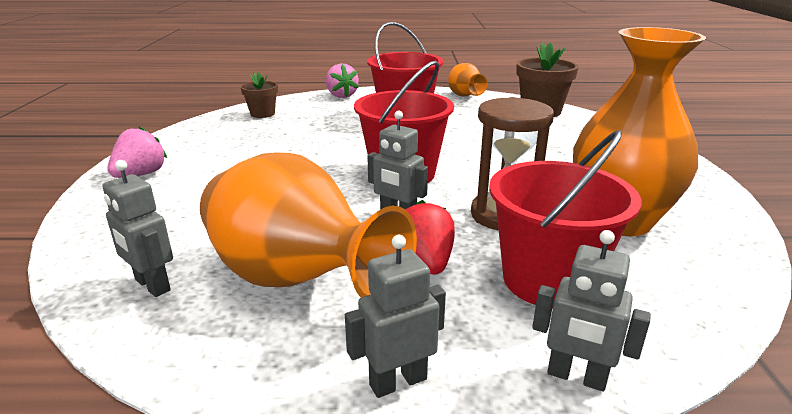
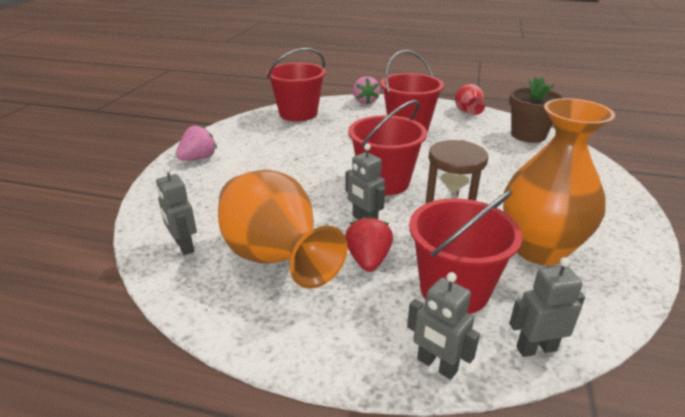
camera: 15 degrees right, 5 degrees up
brown flower pot [241,73,278,118] -> red bucket [267,48,326,121]
grey robot [345,235,446,398] -> grey robot moved to [509,257,585,357]
orange vase [448,63,488,97] -> red vase [455,84,485,115]

